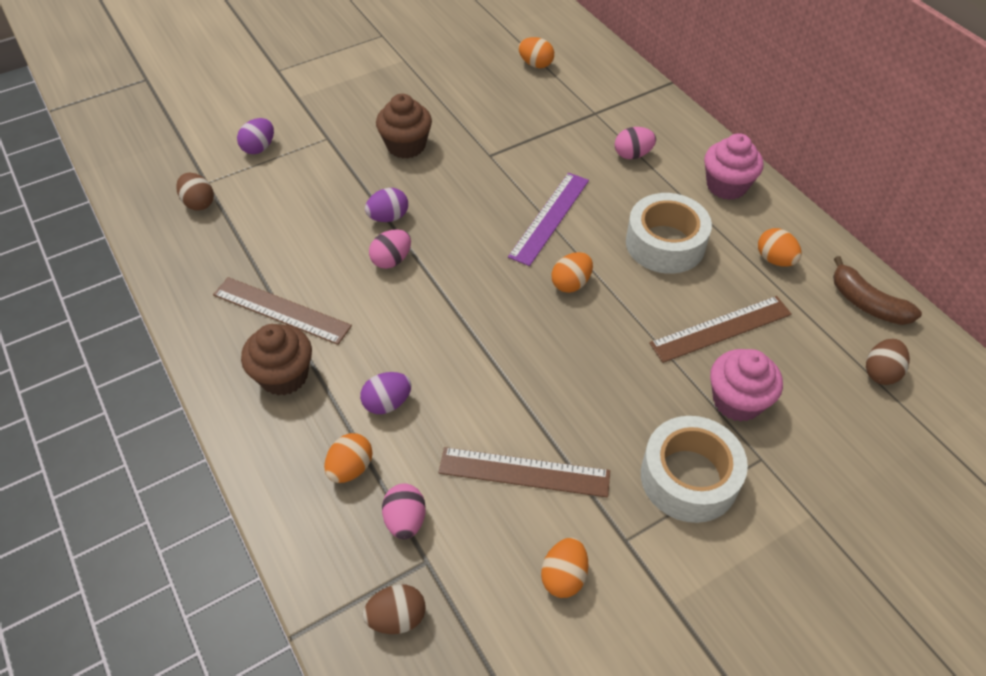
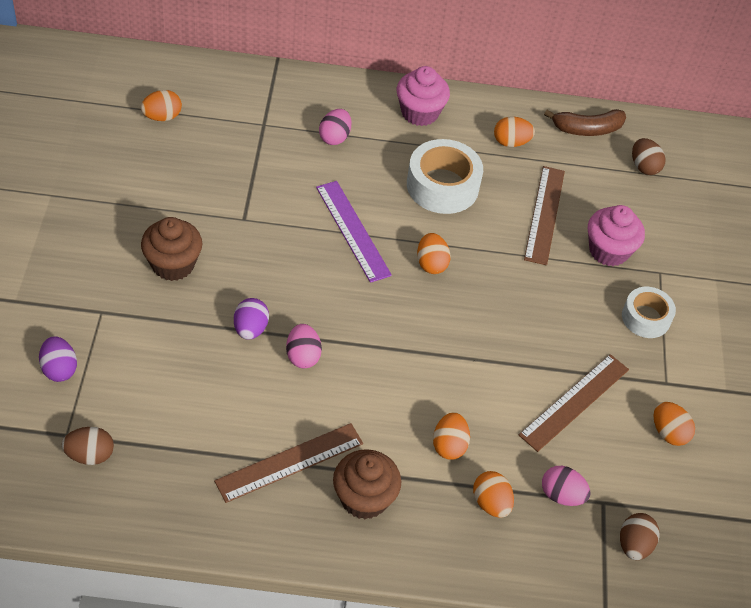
camera: 60 degrees left, 0 degrees up
purple egg [360,372,412,414] -> orange egg [433,412,470,460]
white tape [641,416,748,523] -> white tape [622,287,676,338], size x0.63

